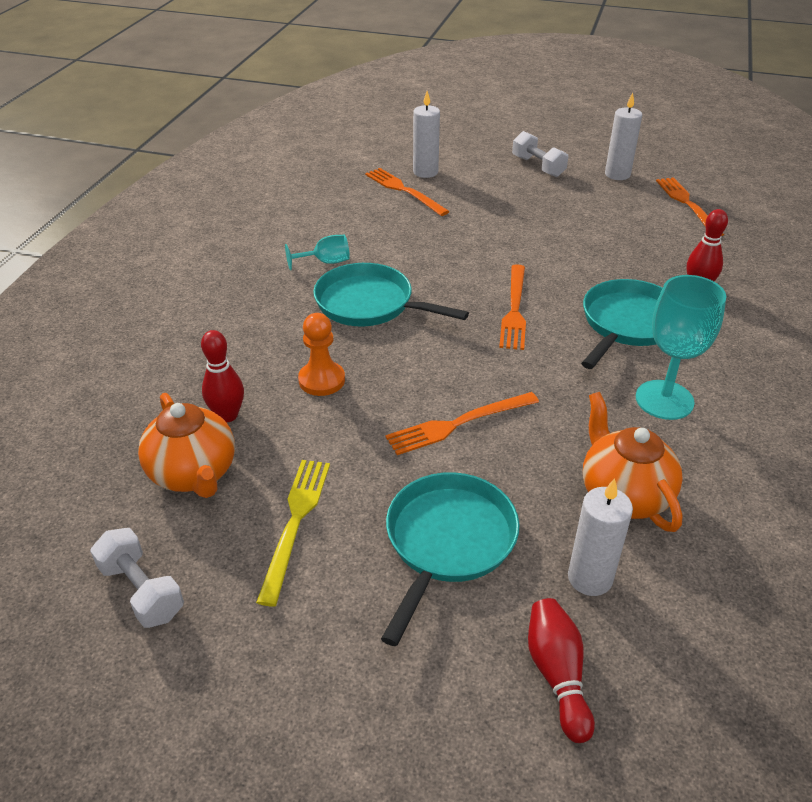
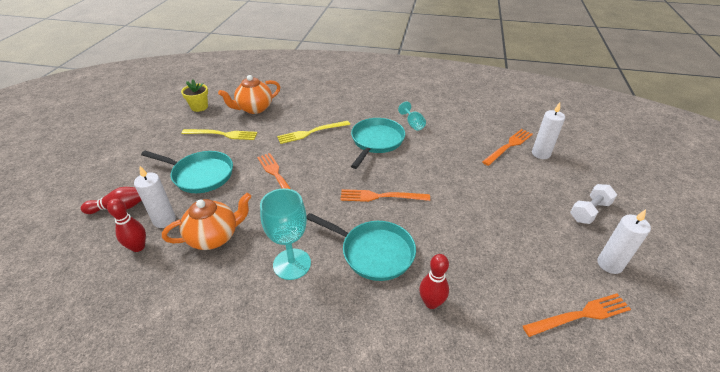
camera: 85 degrees right, 0 degrees up
white dumbbell [90,528,184,628] -> yellow flower pot [181,80,208,112]
red bowling pin [201,330,244,422] -> red bowling pin moved to [107,199,146,252]
orange pawn [298,313,345,396] -> yellow fork [277,121,350,144]

